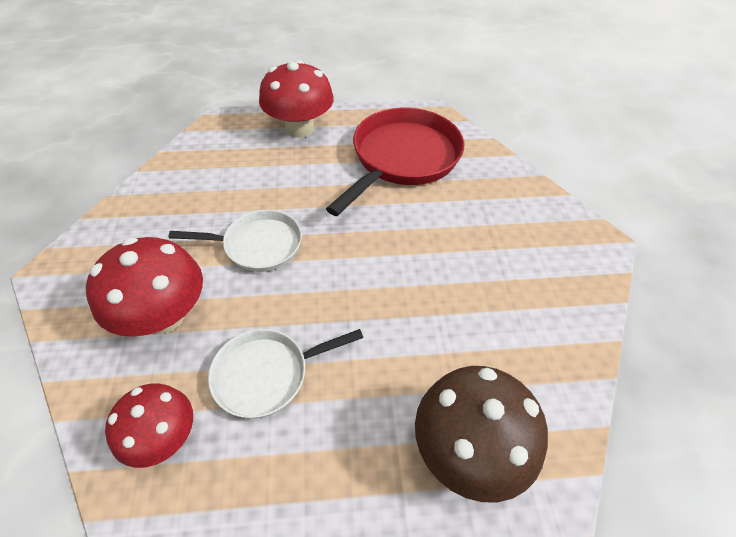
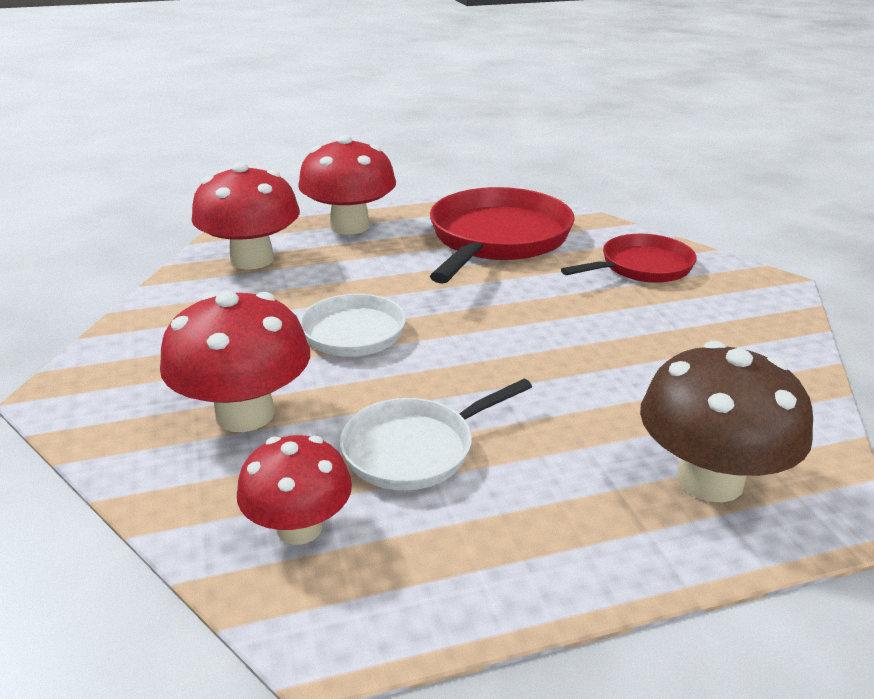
camera: 10 degrees left, 20 degrees down
none -> red mushroom [191,162,300,270]
none -> red pan [561,234,697,283]

